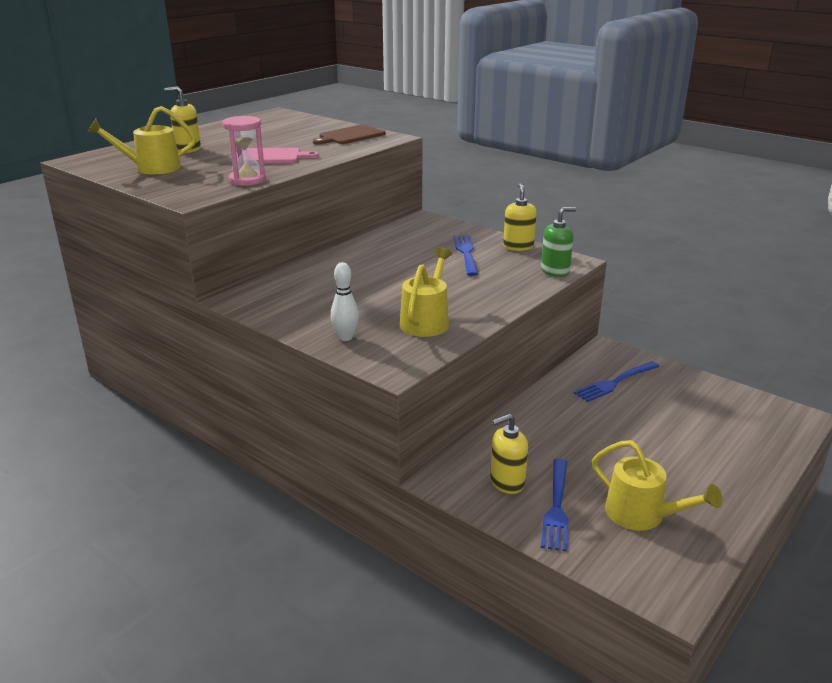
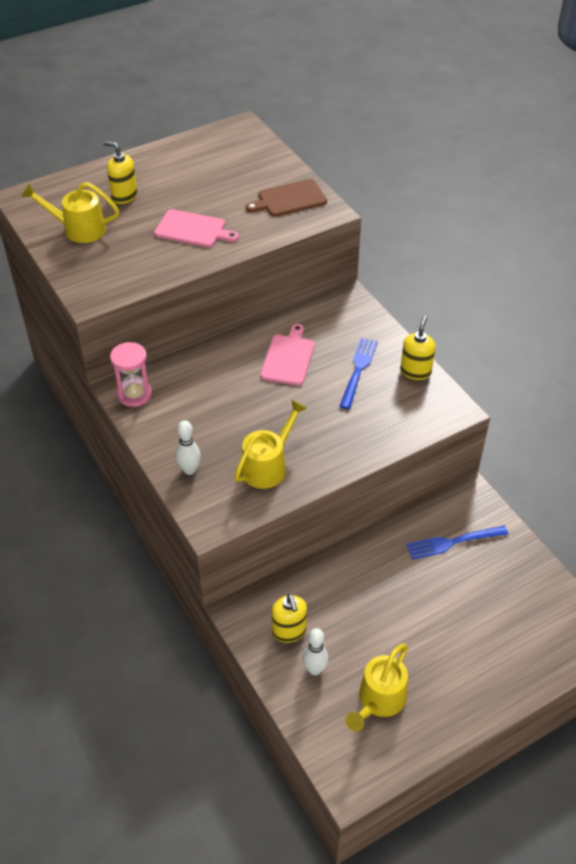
camera: 20 degrees right, 20 degrees up
pink hourglass [222,116,266,186] -> pink hourglass moved to [110,342,152,407]
yellow soap dispenser [490,414,528,494] -> yellow soap dispenser turned 105 degrees counterclockwise [272,594,307,643]
green soap dispenser [541,207,576,277] -> none
blue fork [541,459,569,551] -> white bowling pin [302,628,329,675]
yellow watering can [592,440,723,531] -> yellow watering can turned 60 degrees clockwise [345,643,408,731]
none -> pink cutting board [260,324,315,385]

